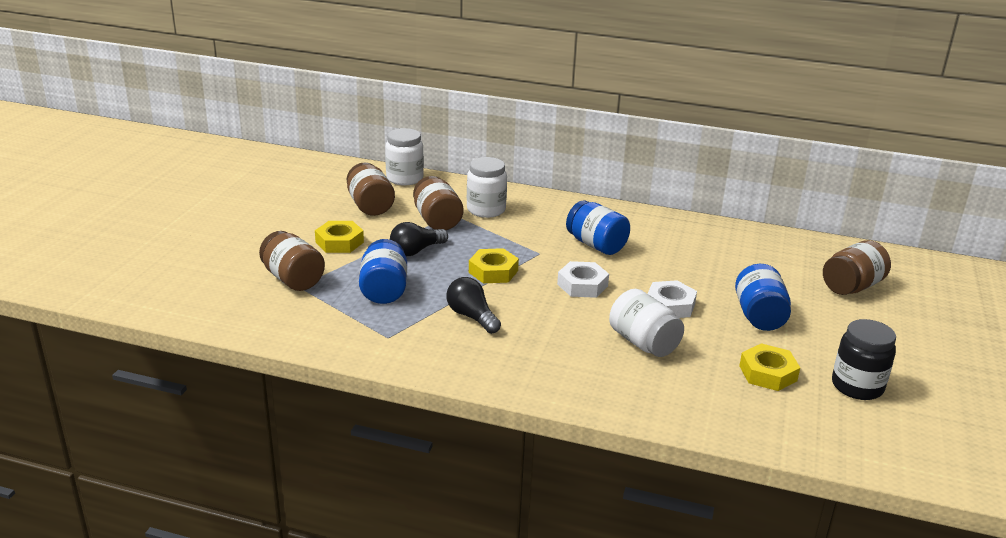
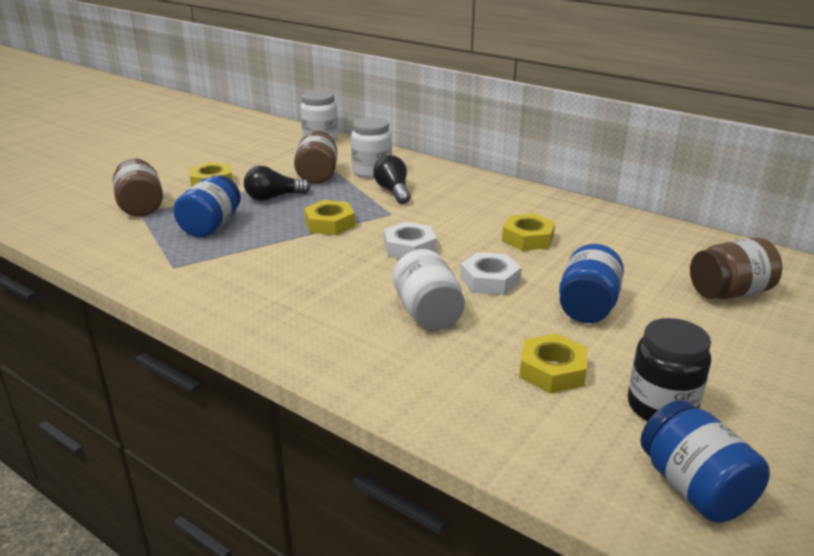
camera: 20 degrees right, 0 degrees up
brown jar [347,162,395,216] -> none
black light bulb [447,277,501,334] -> black light bulb moved to [373,155,411,204]
blue jar [566,200,630,255] -> blue jar moved to [640,400,770,522]
none -> yellow nut [502,214,555,251]

